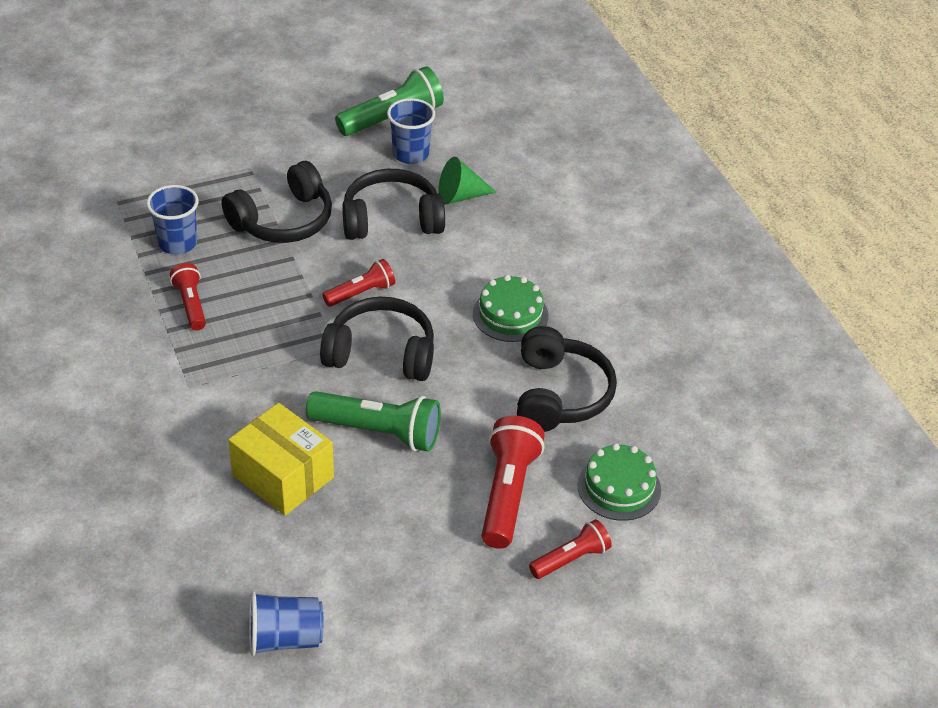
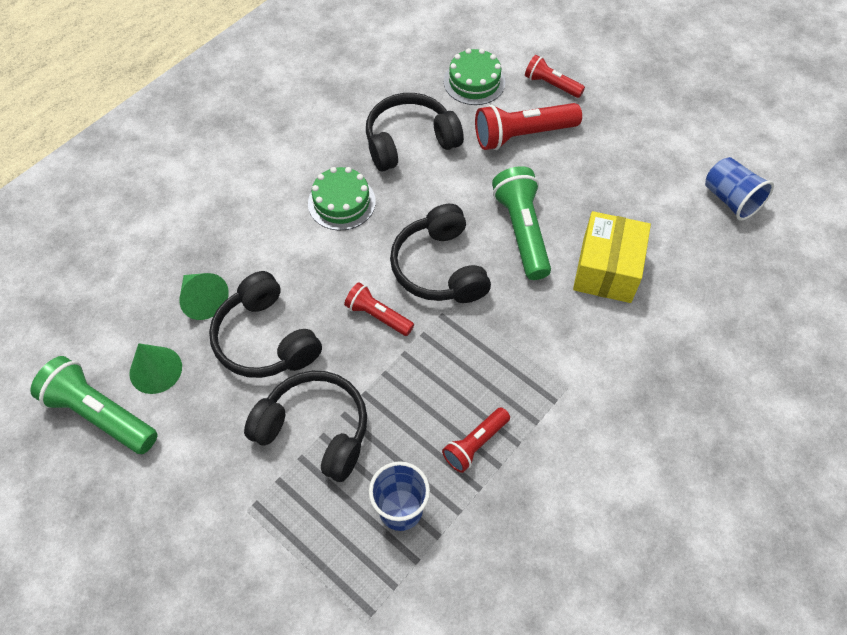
camera: 115 degrees left, 15 degrees up
blue cup [387,98,435,164] -> green cone [129,343,182,394]

